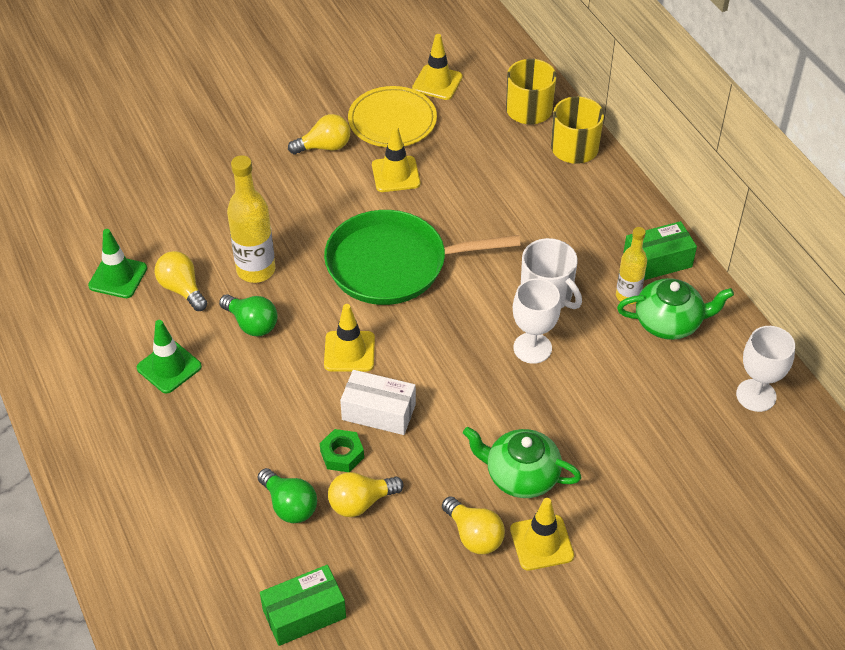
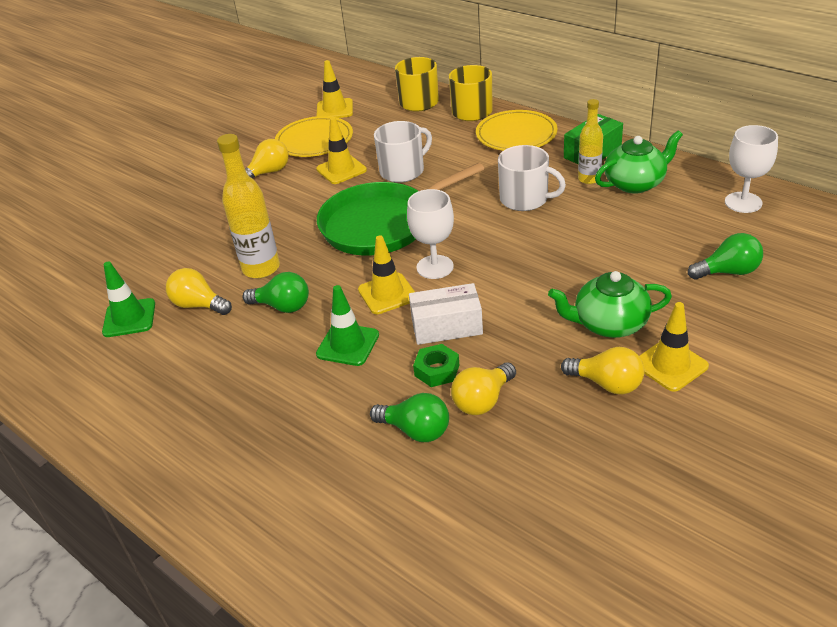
camera: 20 degrees left, 10 degrees down
green traffic cone [137,320,202,394] -> green traffic cone moved to [316,285,379,366]
green box [260,565,346,646] -> none
white goblet [513,278,561,364] -> white goblet moved to [407,189,454,279]
none -> white mug [374,121,432,183]
none -> yellow plate [476,110,557,151]
none -> green light bulb [688,233,763,280]

